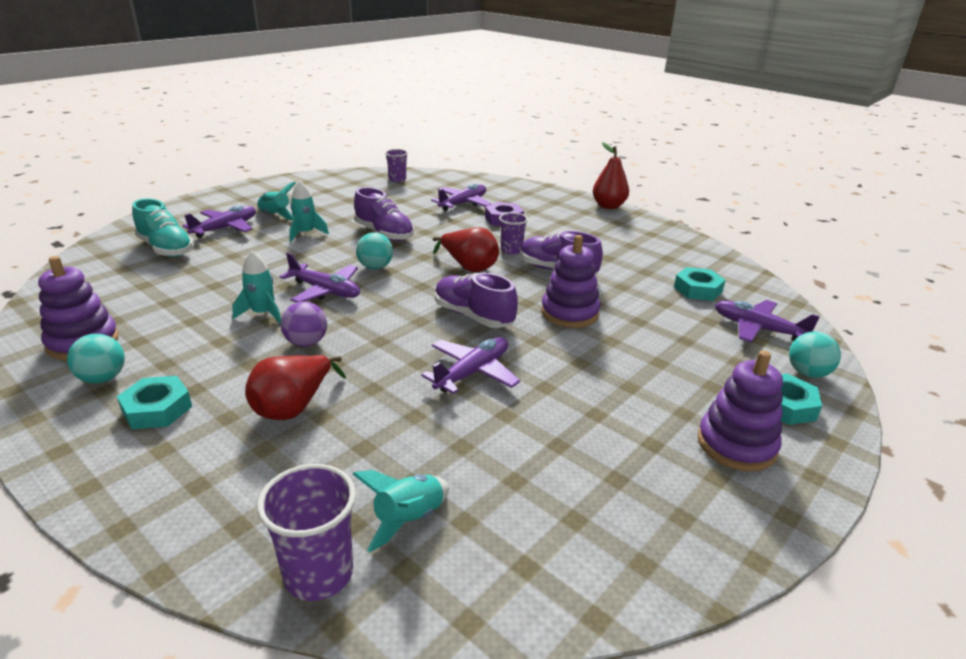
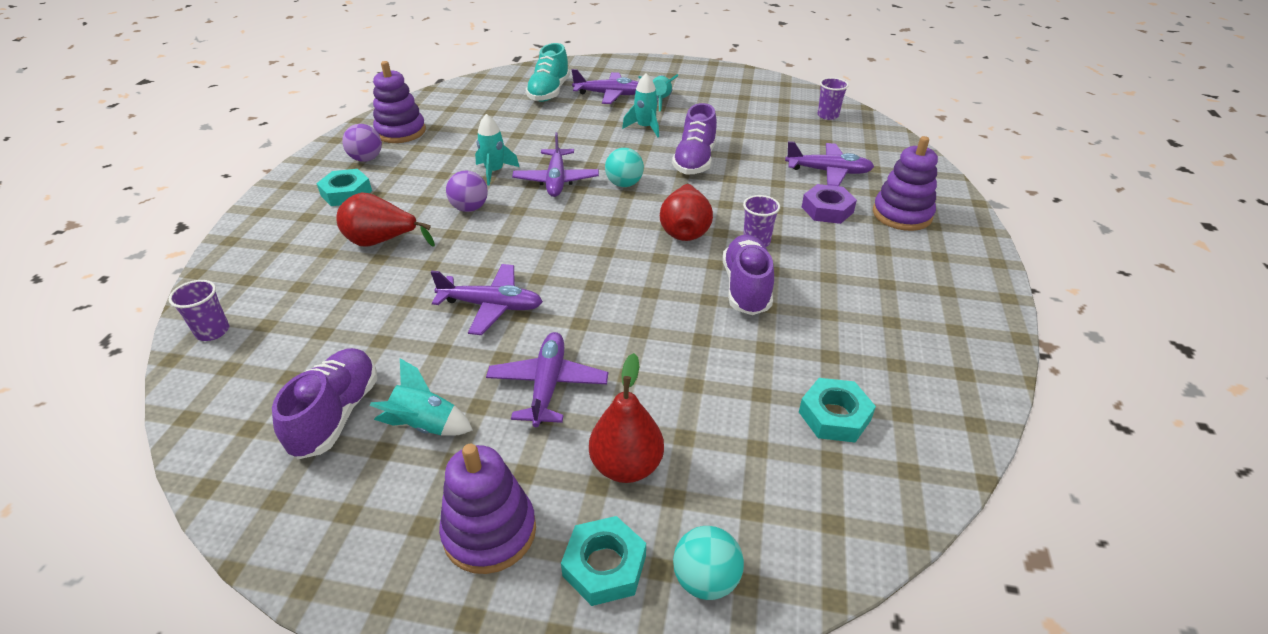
camera: 60 degrees right, 10 degrees up
turquoise ball [67,334,125,383] -> purple ball [342,124,382,162]
purple cup [257,464,356,601] -> purple cup [169,280,229,341], size x0.65
turquoise rocket [353,470,449,553] -> turquoise rocket moved to [370,358,473,436]
purple shoe [435,272,518,328] -> purple shoe moved to [272,348,377,459]
purple stacking toy [541,235,600,328] -> purple stacking toy moved to [873,136,938,231]
red pear [593,142,629,209] -> red pear moved to [589,353,664,483]
purple plane [715,300,820,342] -> purple plane moved to [486,332,608,427]

